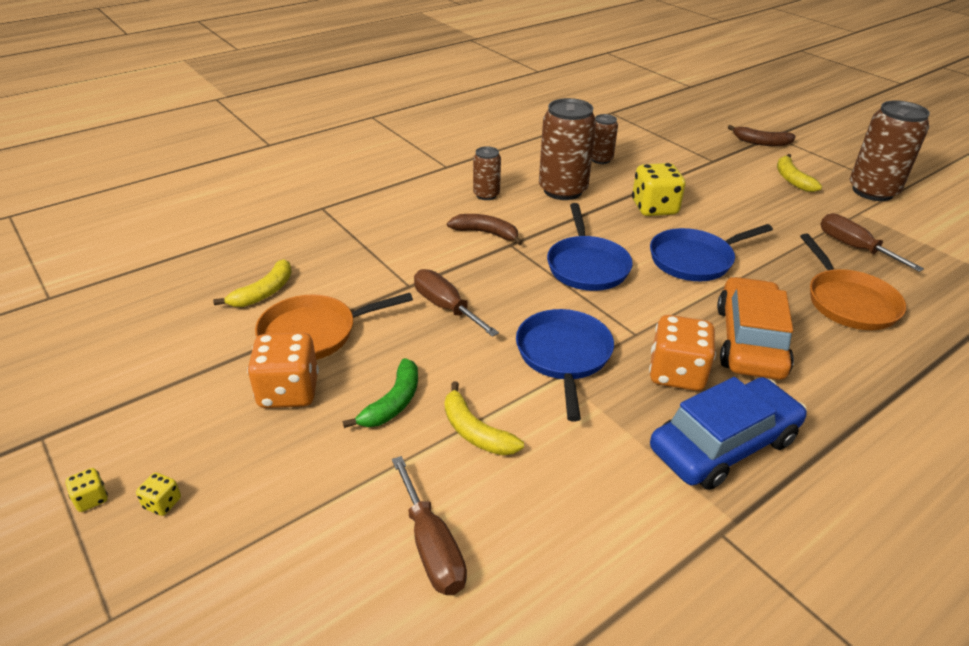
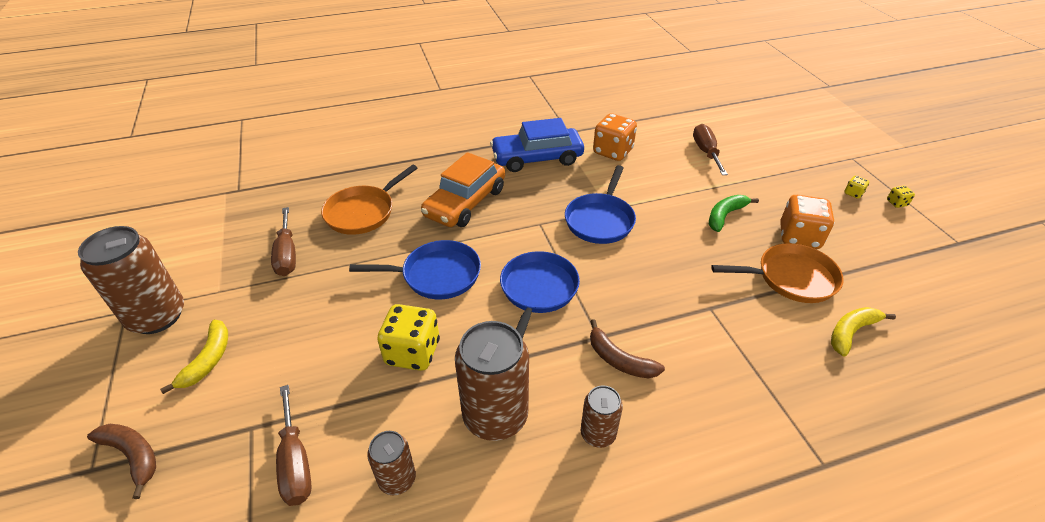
camera: 160 degrees left, 5 degrees up
brown screwdriver [414,269,499,337] -> brown screwdriver moved to [276,385,312,506]
yellow banana [445,381,524,455] -> none
orange dice [649,315,716,391] -> orange dice moved to [593,113,637,161]
orange pan [800,233,906,330] -> orange pan turned 150 degrees counterclockwise [321,165,417,235]

